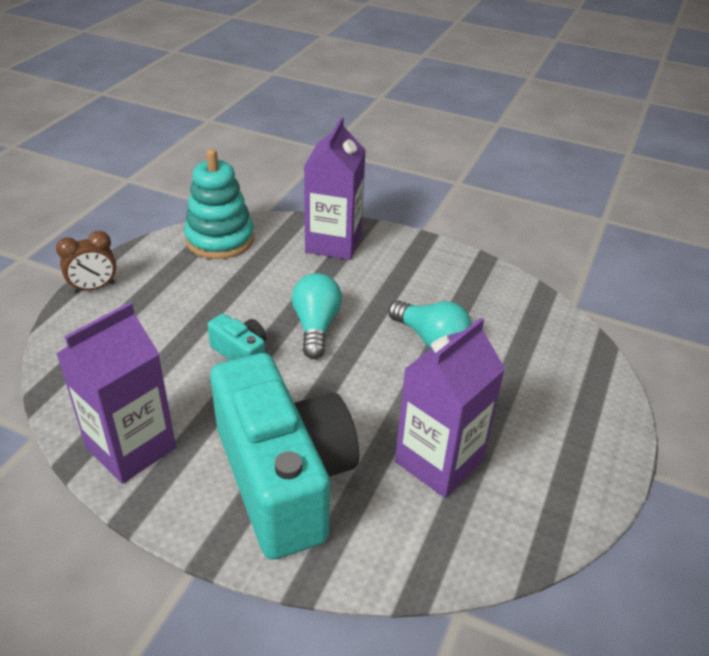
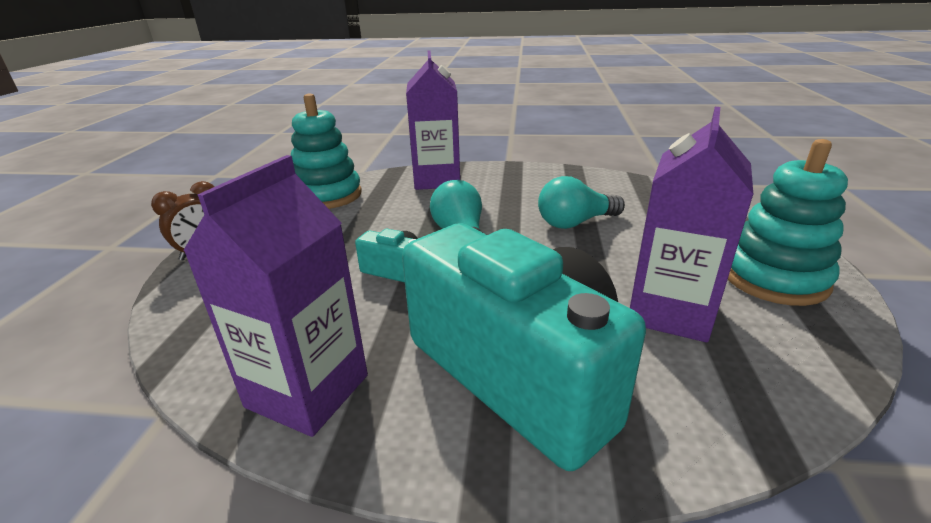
camera: 15 degrees left, 10 degrees down
turquoise light bulb [388,300,472,348] -> turquoise light bulb turned 135 degrees clockwise [538,176,625,229]
none -> turquoise stacking toy [728,139,848,306]

